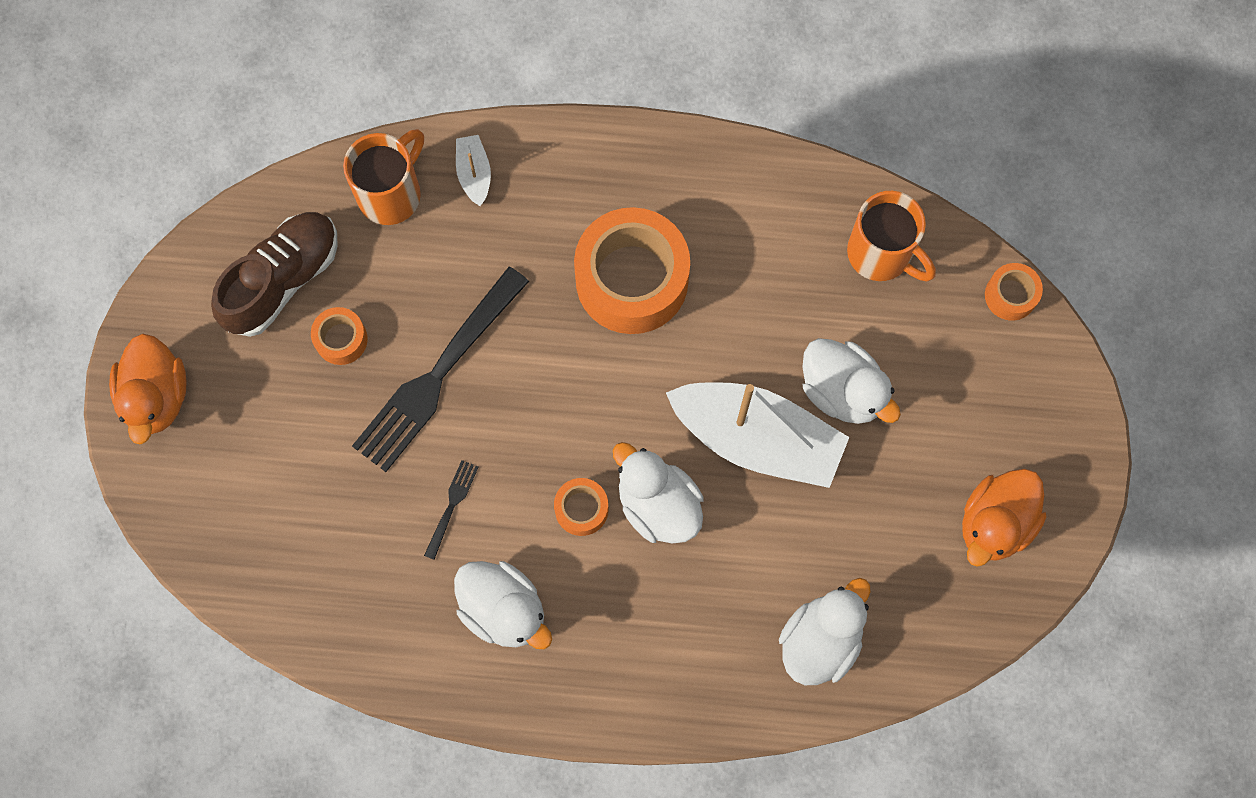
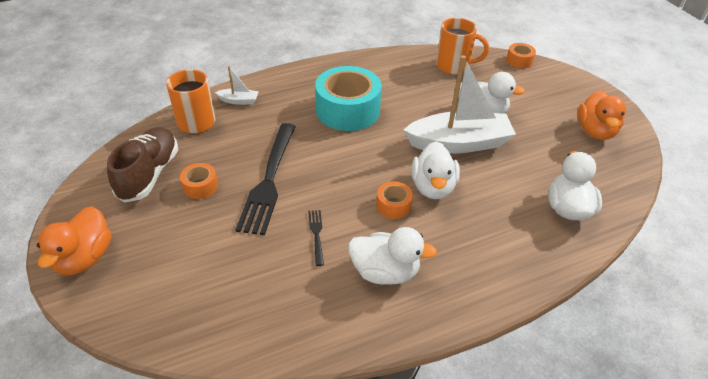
camera: 30 degrees left, 30 degrees down
orange duck [109,334,187,445] -> orange duck turned 45 degrees clockwise [37,206,111,275]
white boat [456,135,491,206] -> white boat turned 135 degrees clockwise [215,66,259,105]
orange tape [574,207,690,334] -> turquoise tape [315,66,382,131]
white duck [613,442,704,543] -> white duck turned 105 degrees counterclockwise [411,141,460,199]

